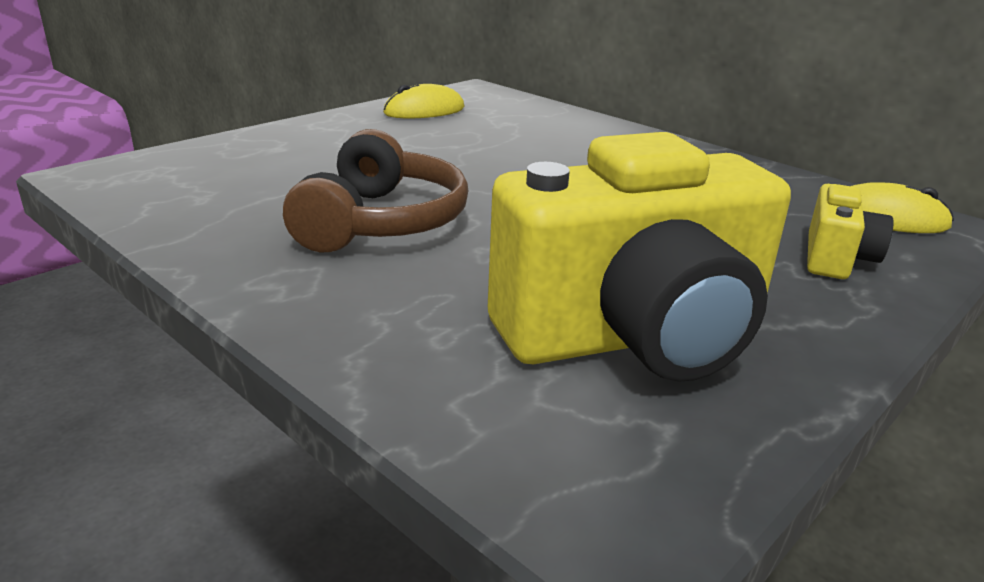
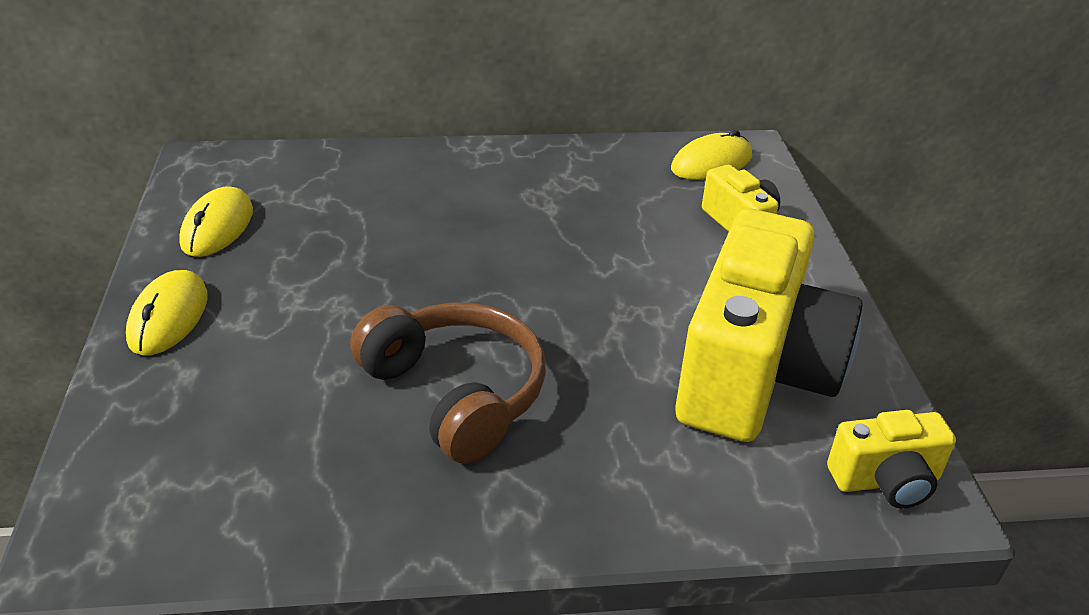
camera: 50 degrees left, 10 degrees up
none -> yellow mouse [126,270,207,355]
none -> yellow camera [827,410,956,508]

